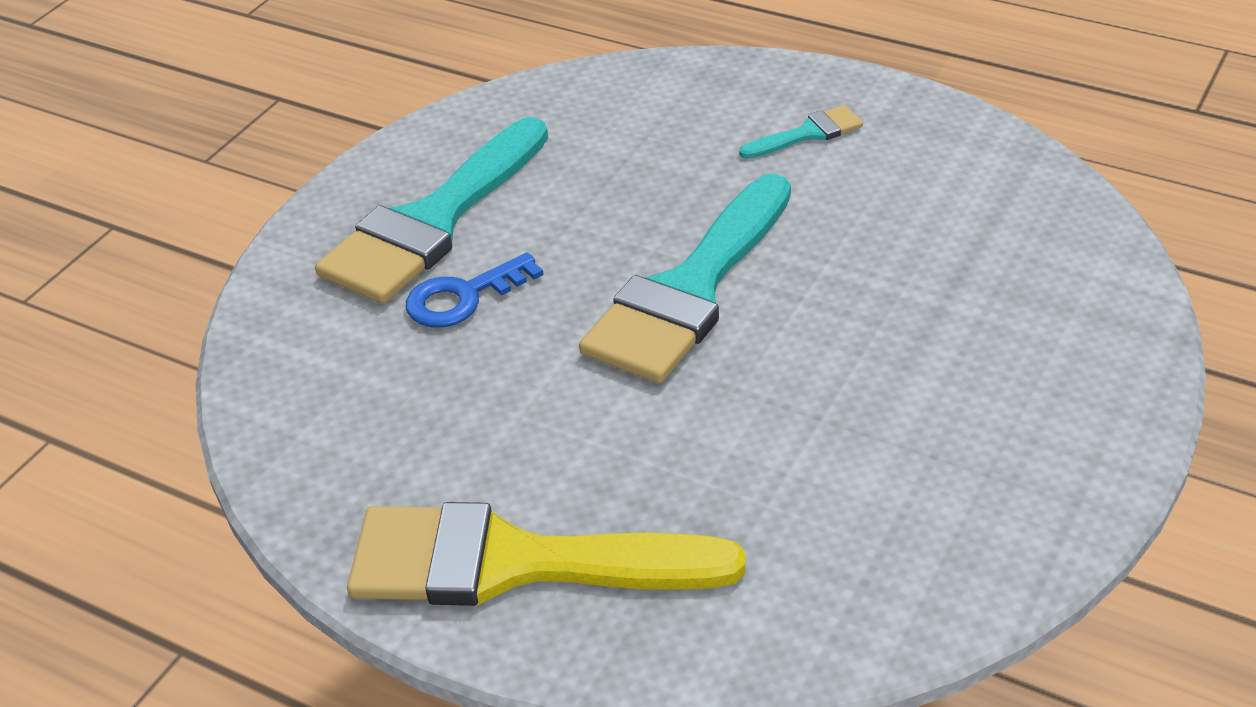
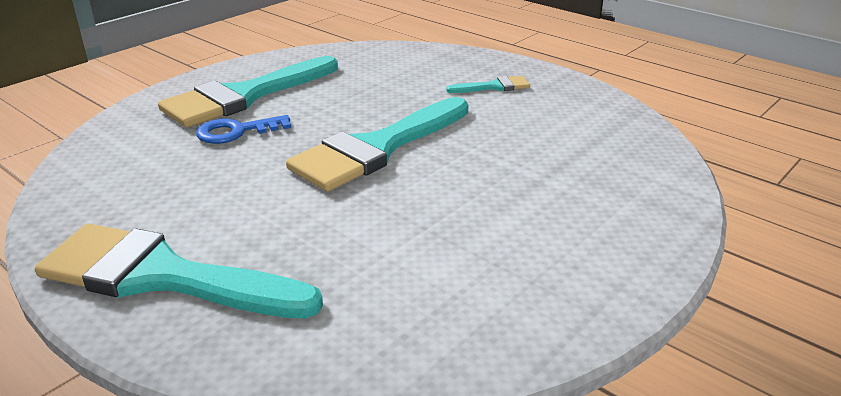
camera: 10 degrees right, 10 degrees down
yellow brush [347,502,745,606] -> turquoise brush [35,224,323,319]

